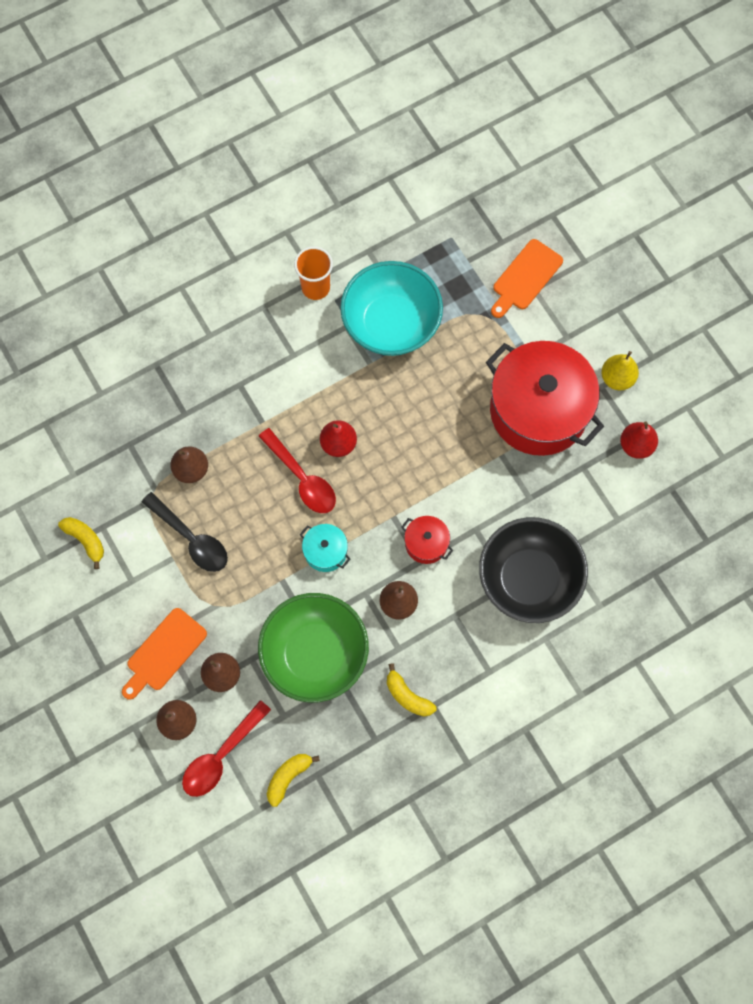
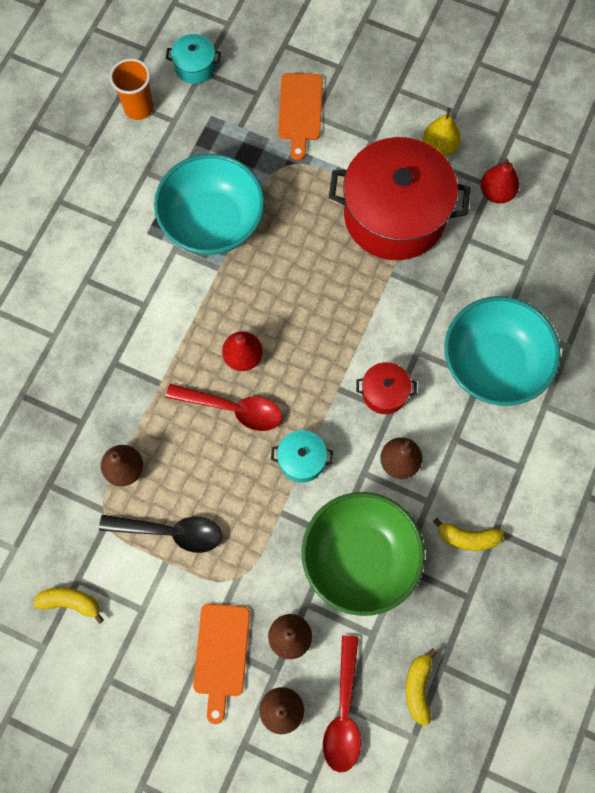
camera: 35 degrees left, 0 degrees up
orange cup [294,246,333,300] -> orange cup moved to [110,58,153,120]
black bowl [479,517,588,623] -> turquoise bowl [444,296,561,406]
none -> turquoise pot [166,34,221,84]

